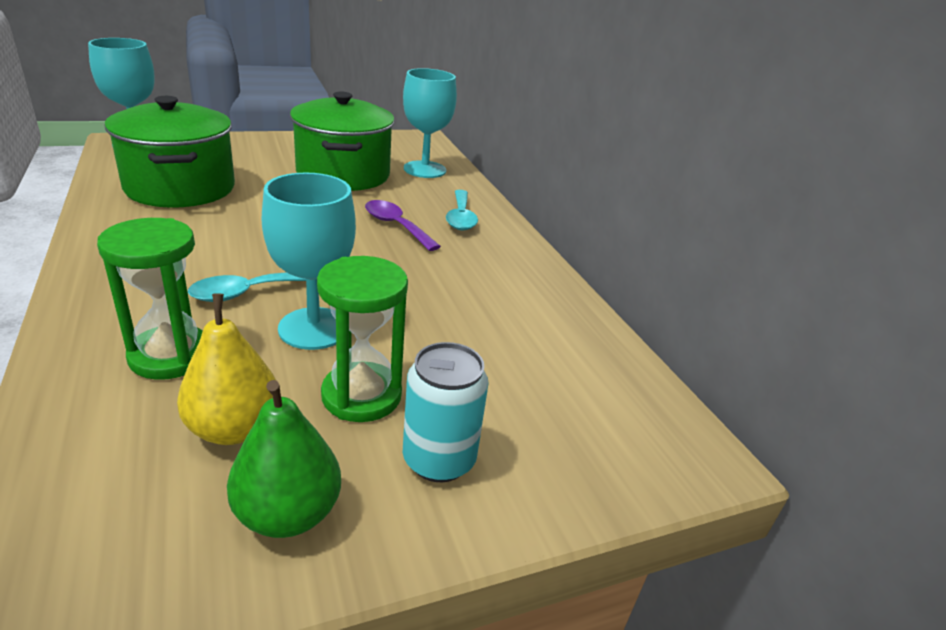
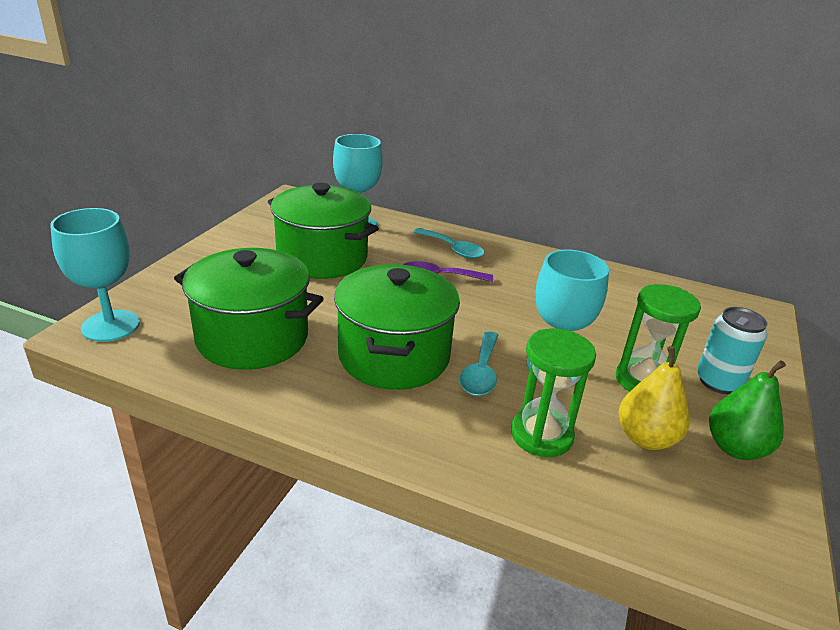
camera: 45 degrees left, 0 degrees up
none -> green pot [334,264,460,390]

